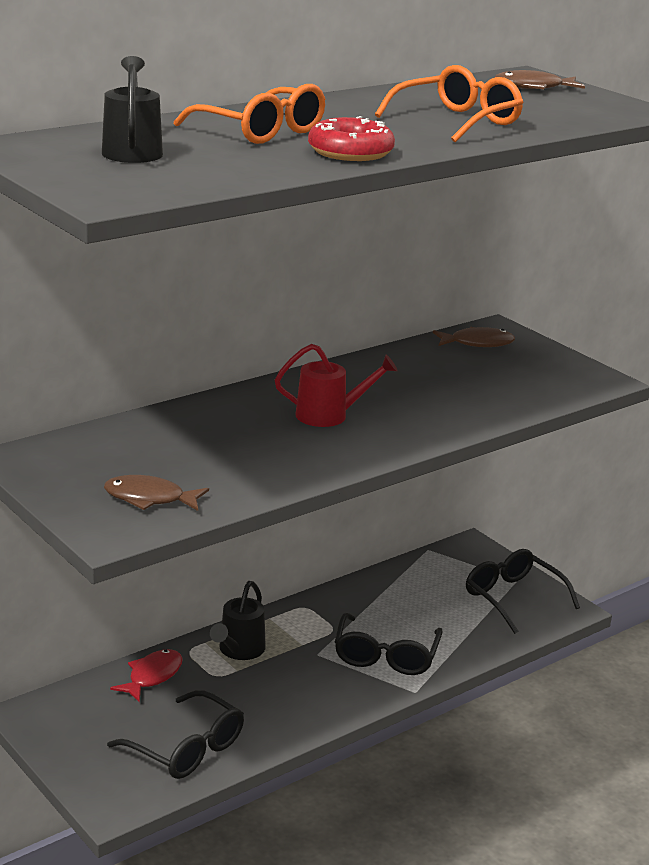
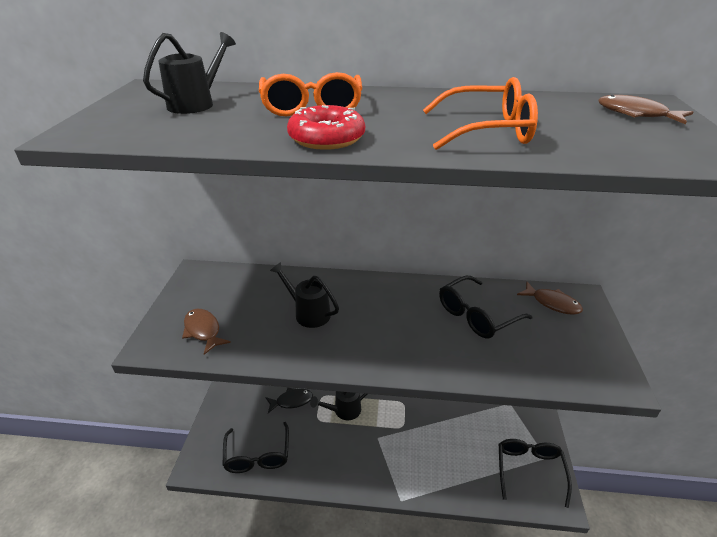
camera: 45 degrees right, 10 degrees up
red fish [110,649,183,702] -> black fish [265,388,313,413]
red watering can [275,344,398,427] -> none
black glasses [335,613,443,675] -> black glasses moved to [439,276,533,338]
none -> black watering can [270,262,339,328]

